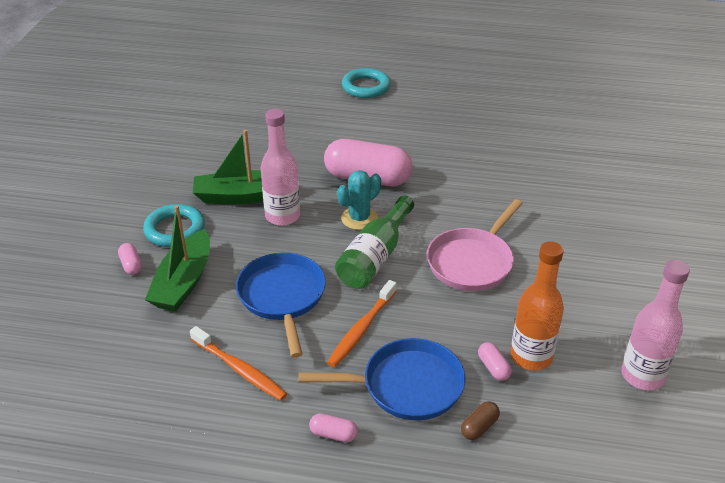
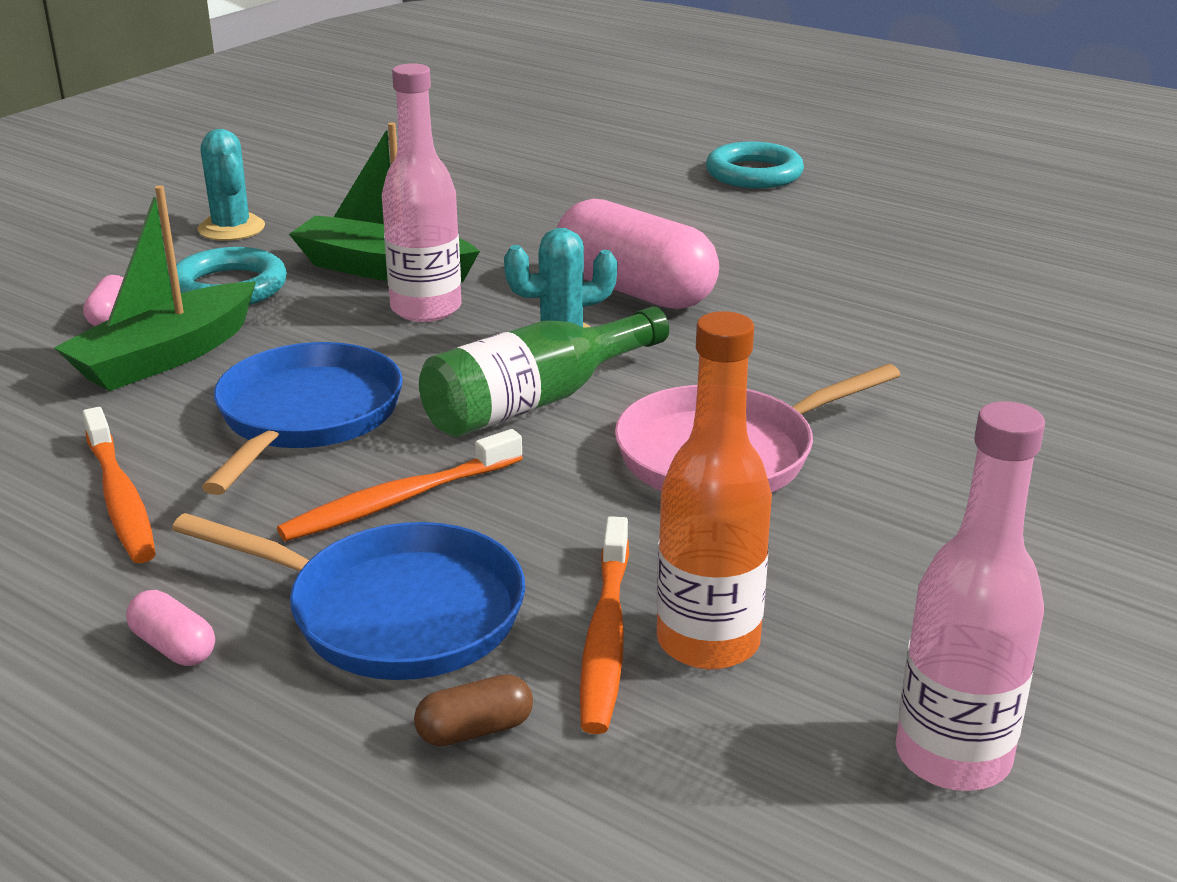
camera: 25 degrees right, 10 degrees down
pink capsule [478,342,512,381] -> orange toothbrush [580,516,629,734]
none -> turquoise cactus [198,129,265,241]

